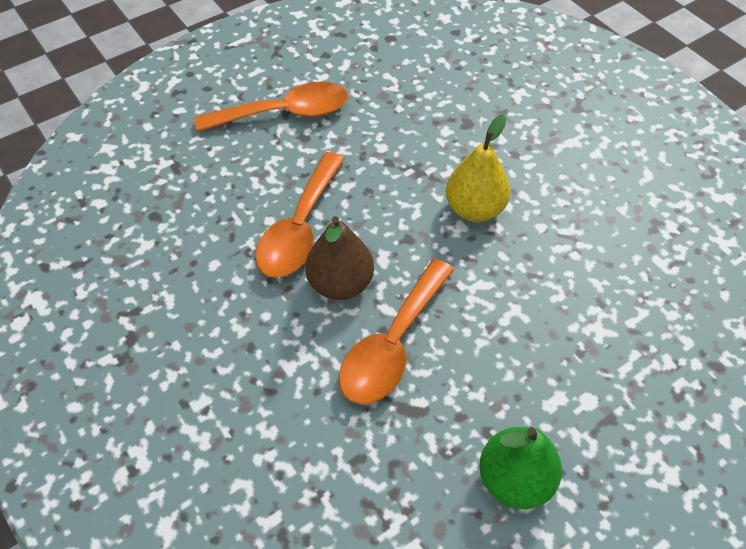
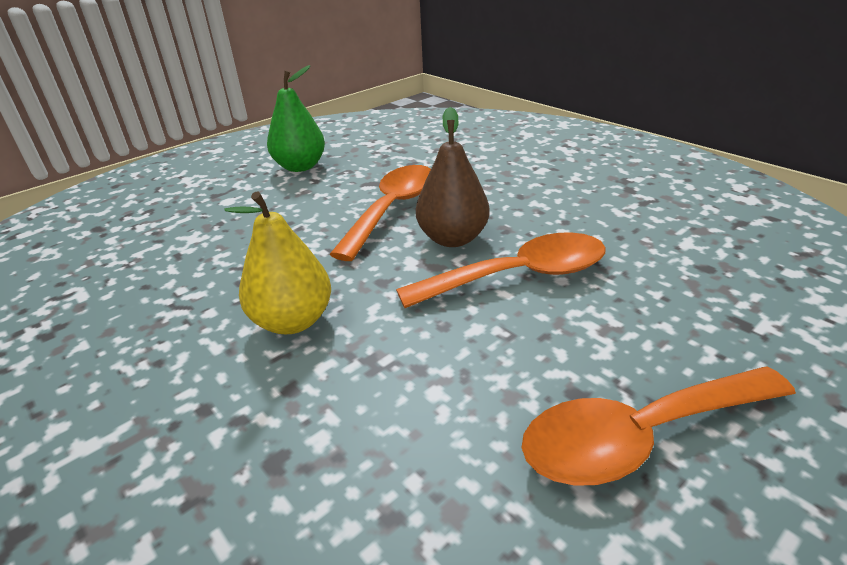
camera: 175 degrees right, 20 degrees down
orange spoon [255,152,345,278] -> orange spoon turned 60 degrees clockwise [396,232,606,308]

